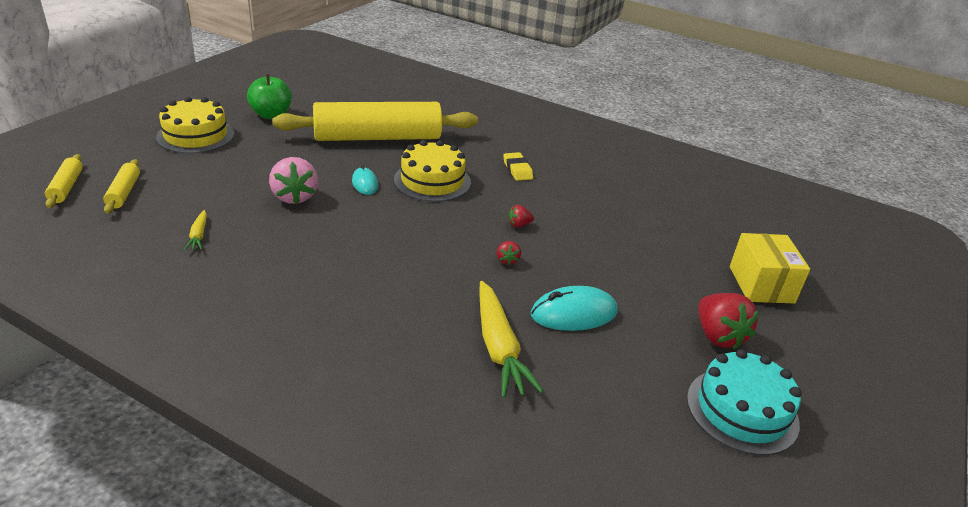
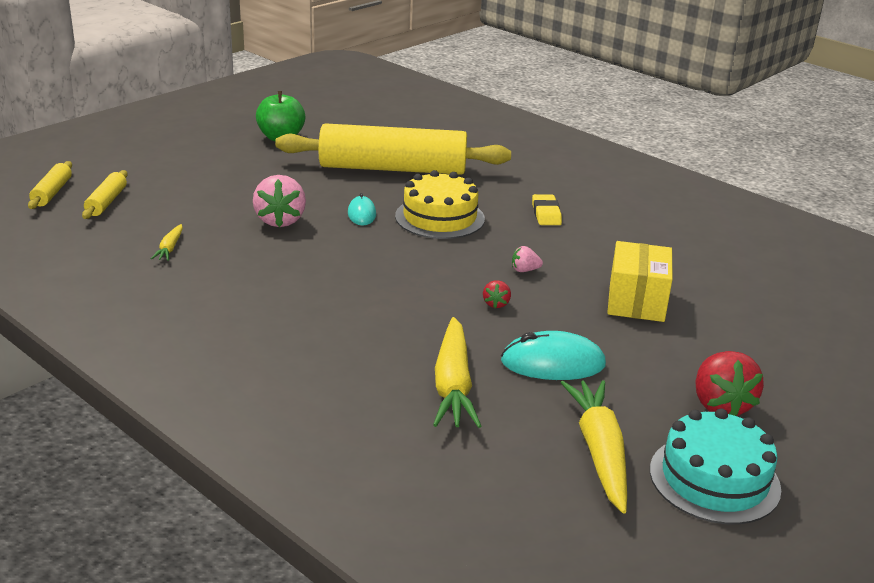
camera: 15 degrees right, 5 degrees down
yellow cake [156,97,234,154] -> none
red strawberry [508,205,534,228] -> pink strawberry [512,246,543,272]
yellow box [730,233,810,303] -> yellow box moved to [607,241,673,322]
none -> yellow carrot [561,380,627,514]

